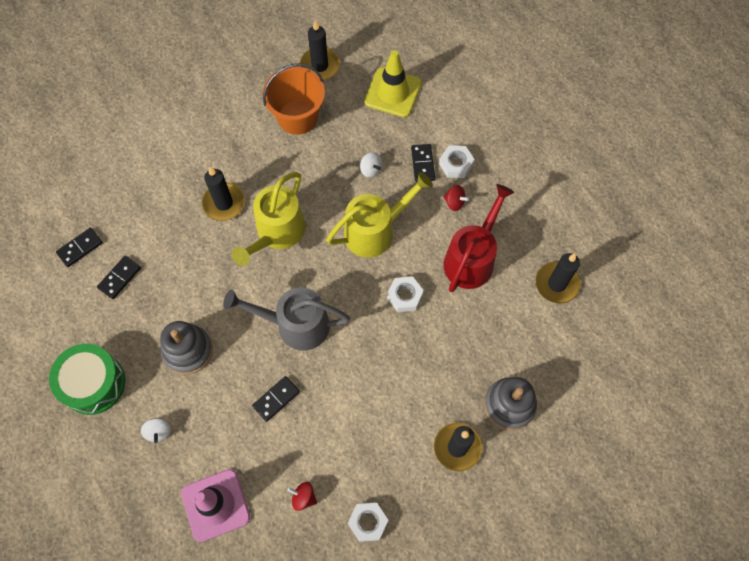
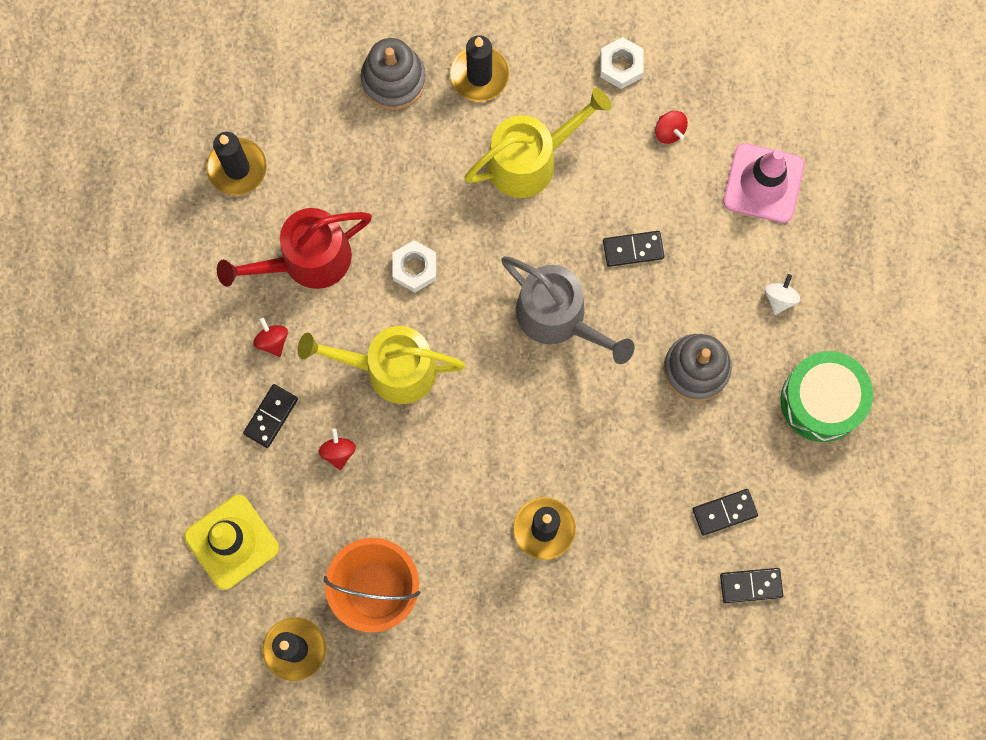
camera: 145 degrees left, 10 degrees up
yellow watering can [232,172,306,266] -> yellow watering can moved to [464,88,611,198]
white spinning top [360,152,382,177] -> red spinning top [318,429,356,470]
white nut [439,145,475,178] -> none

